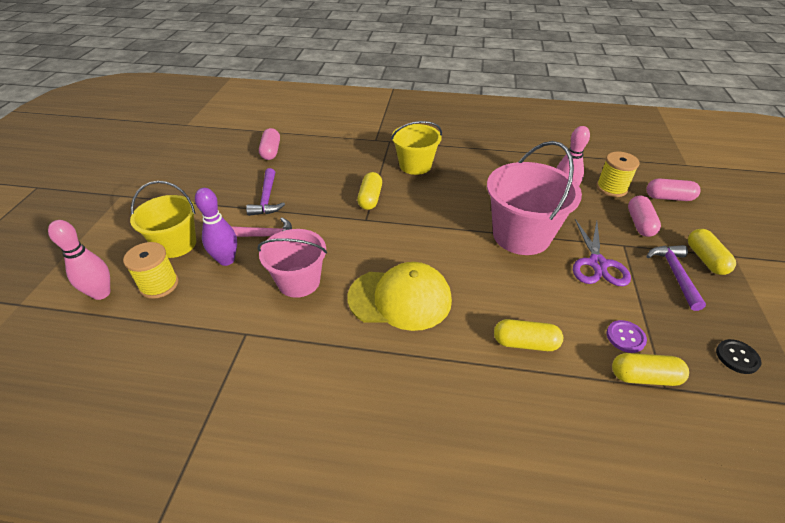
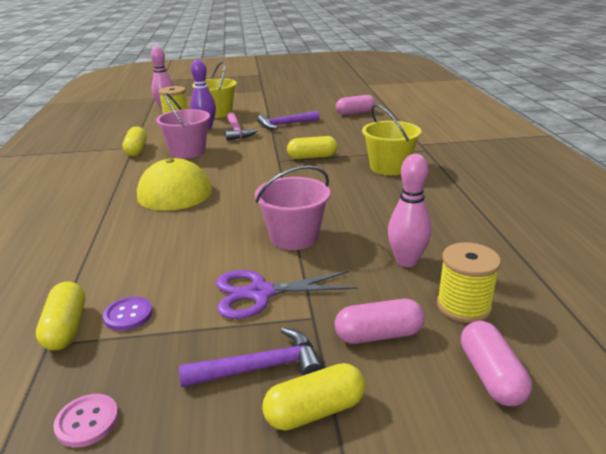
camera: 75 degrees right, 15 degrees down
pink bucket [487,141,582,255] -> pink bucket [255,166,330,250], size x0.67
yellow capsule [494,319,563,351] -> yellow capsule moved to [123,126,147,156]
black button [716,339,761,374] -> pink button [53,394,119,447]

